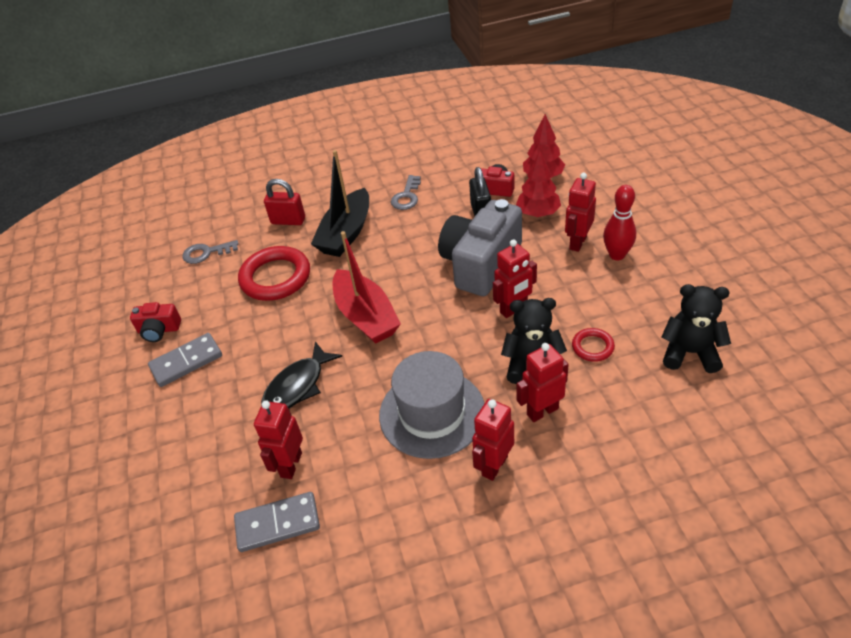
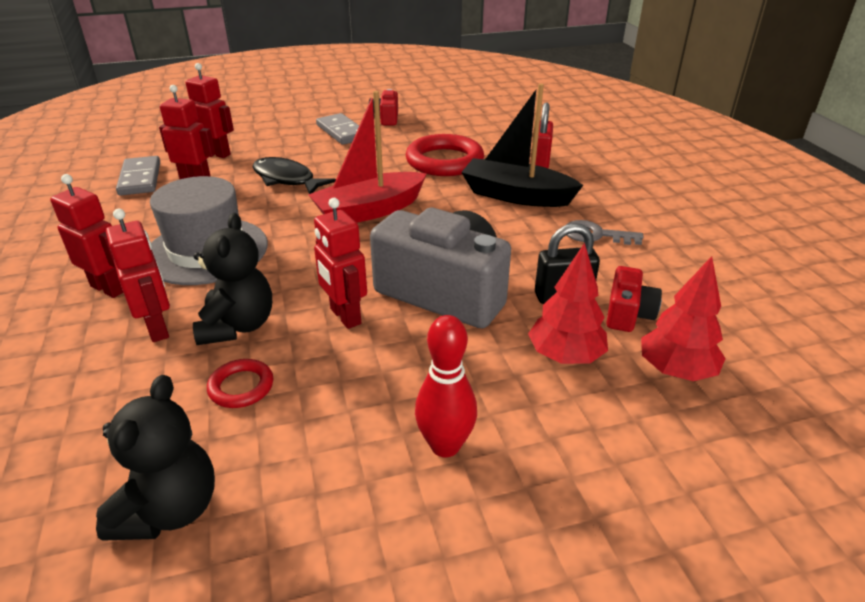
camera: 85 degrees right, 10 degrees down
grey key [182,240,239,264] -> none
red robot [565,173,596,252] -> red robot moved to [185,63,234,158]

